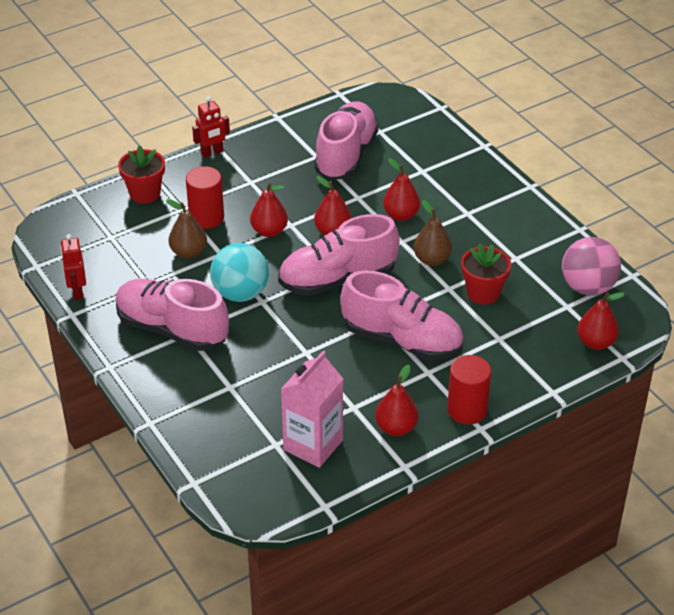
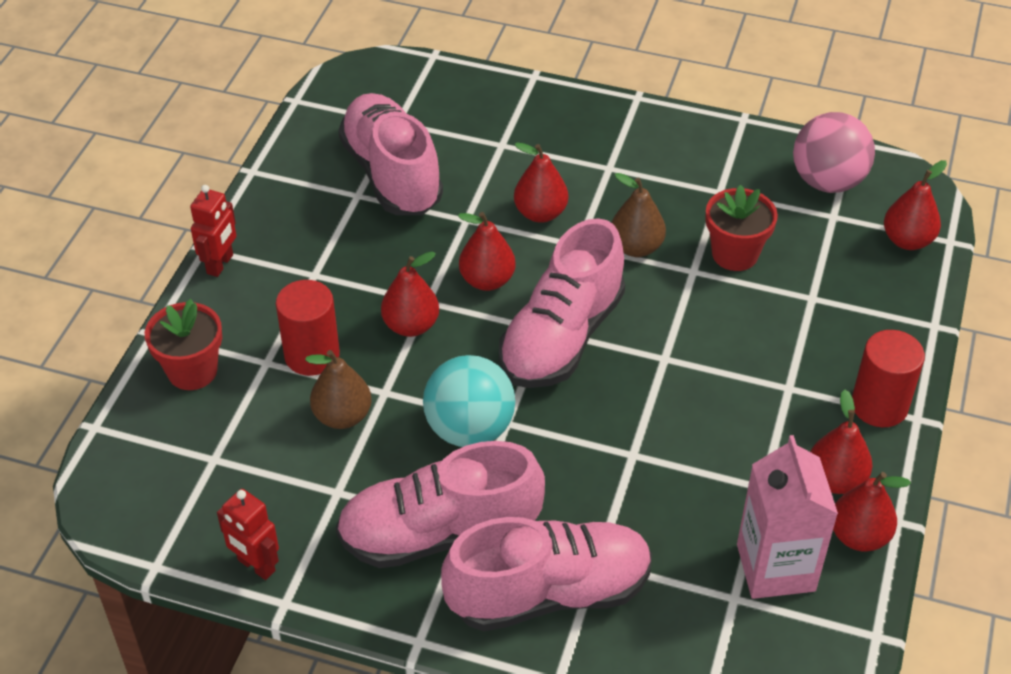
camera: 40 degrees left, 5 degrees up
pink shoe [341,270,463,360] -> pink shoe moved to [441,517,652,631]
none -> red pear [833,472,911,552]

